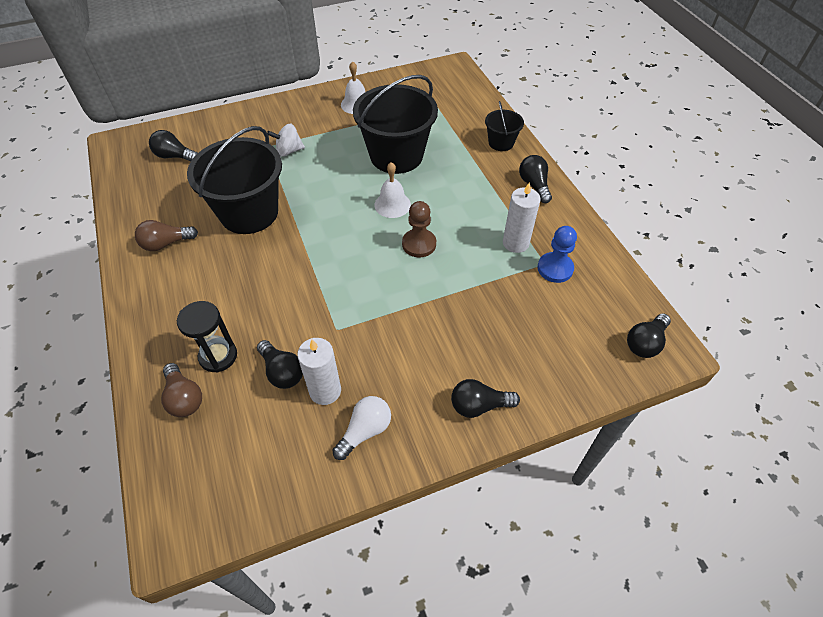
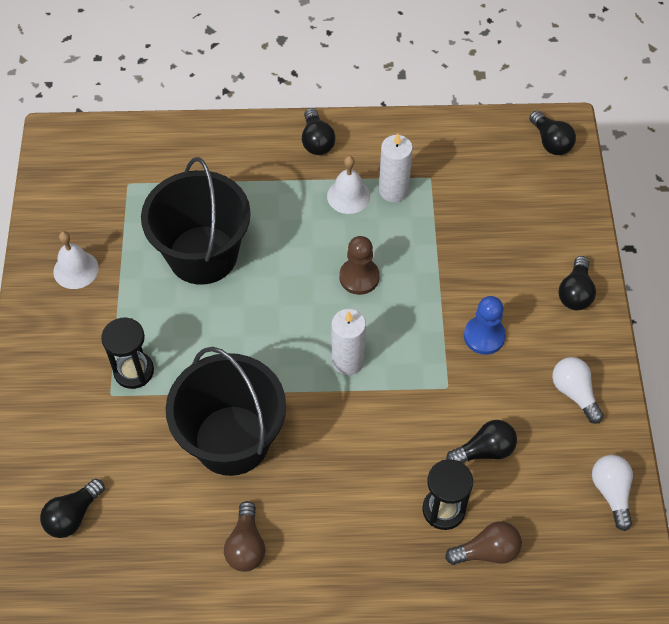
camera: 70 degrees left, 5 degrees up
white spinning top [267,124,305,157] -> black hourglass [101,318,154,389]
white candle [297,338,341,405] -> white candle moved to [331,309,366,375]
white bell [374,162,411,218] -> white bell moved to [327,156,370,214]
black bucket [485,101,524,151] -> none
black light bulb [519,155,552,203] -> black light bulb turned 105 degrees counterclockwise [302,108,335,155]
blue pawn [538,226,577,283] -> blue pawn moved to [464,296,506,355]
none -> white light bulb [592,455,633,531]

